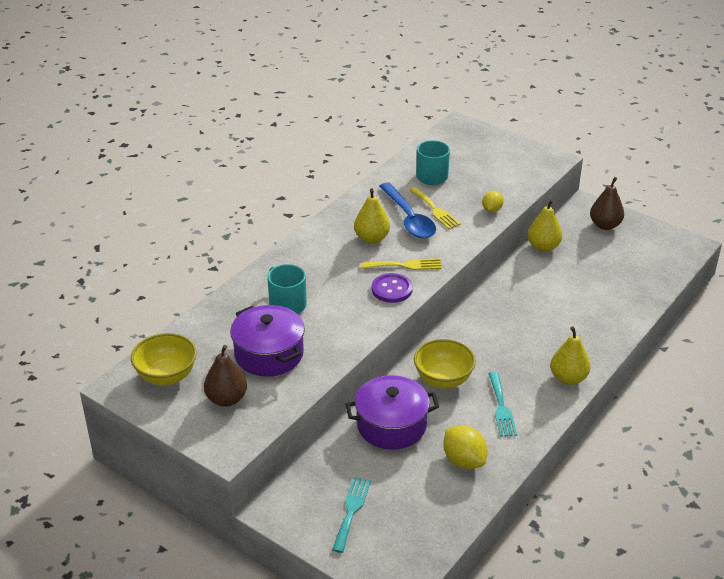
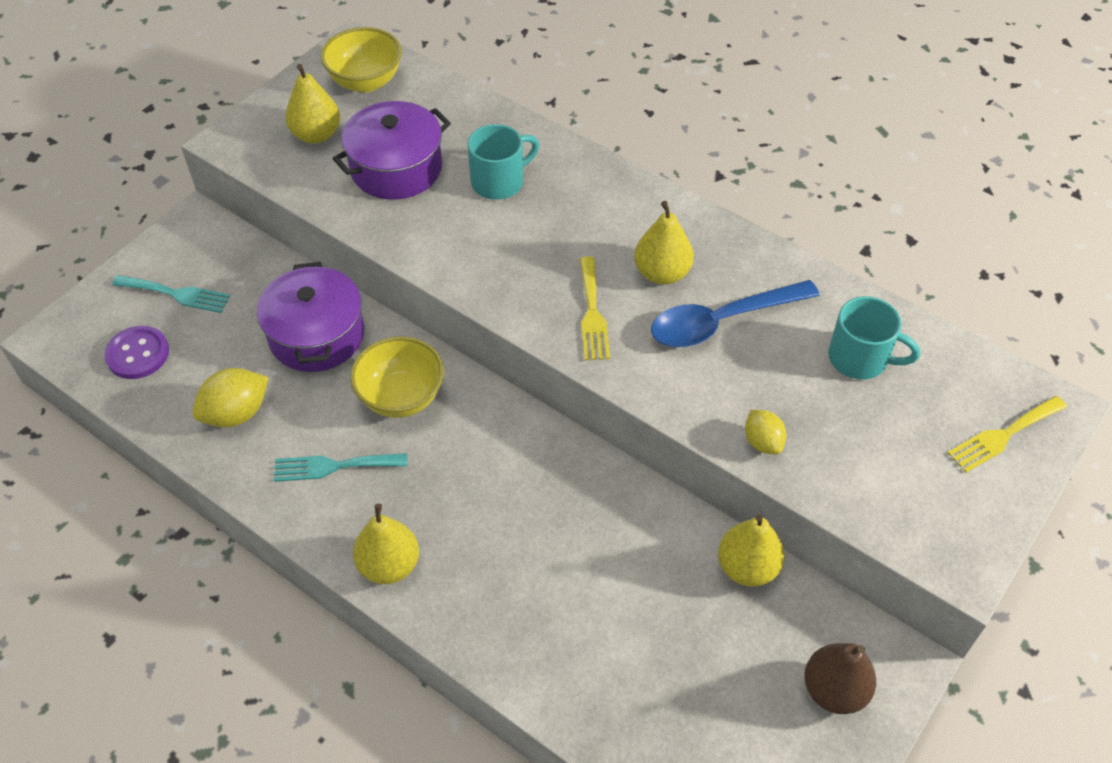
camera: 90 degrees right, 15 degrees up
brown pear [204,345,247,407] -> yellow pear [285,64,340,144]
purple button [372,273,413,303] -> purple button moved to [104,326,169,379]
yellow fork [409,187,461,229] -> yellow fork moved to [948,396,1067,473]
yellow lemon [482,190,504,213] -> yellow lemon turned 45 degrees clockwise [745,410,787,454]

